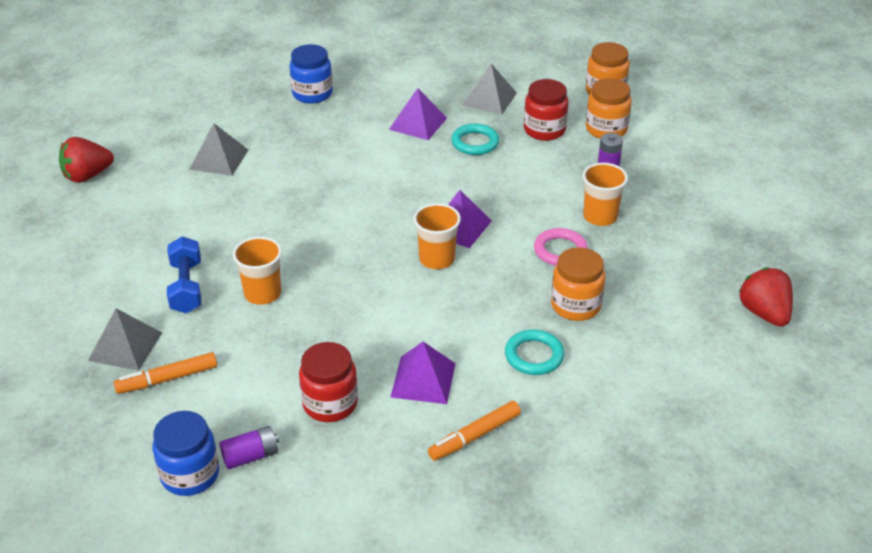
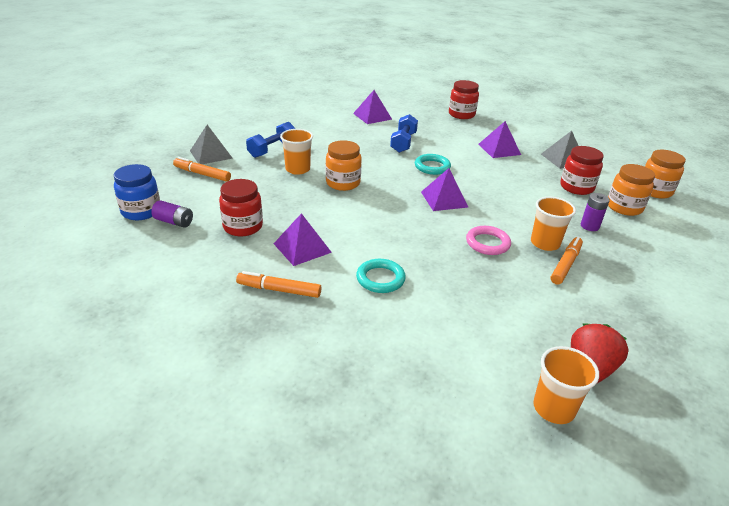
camera: 45 degrees right, 5 degrees down
red strawberry [59,137,114,183] -> none
grey pyramid [190,123,248,176] -> purple pyramid [353,90,392,124]
blue jar [289,44,333,104] -> red jar [449,80,479,119]
orange cup [413,203,461,269] -> orange cup moved to [533,346,599,424]
turquoise ring [451,124,499,155] -> turquoise ring moved to [415,154,451,175]
orange jar [551,247,606,321] -> orange jar moved to [326,140,362,191]
none -> blue dumbbell [390,114,418,153]
none -> orange marker [551,237,583,285]

